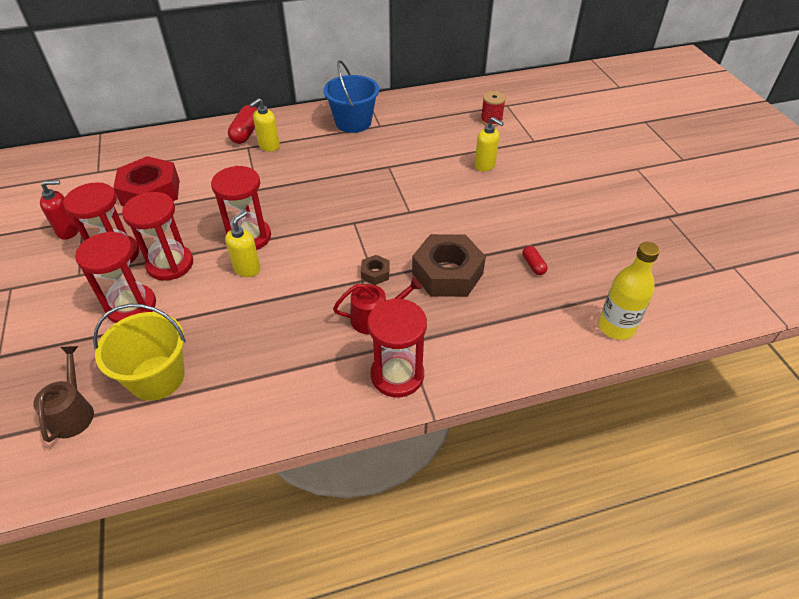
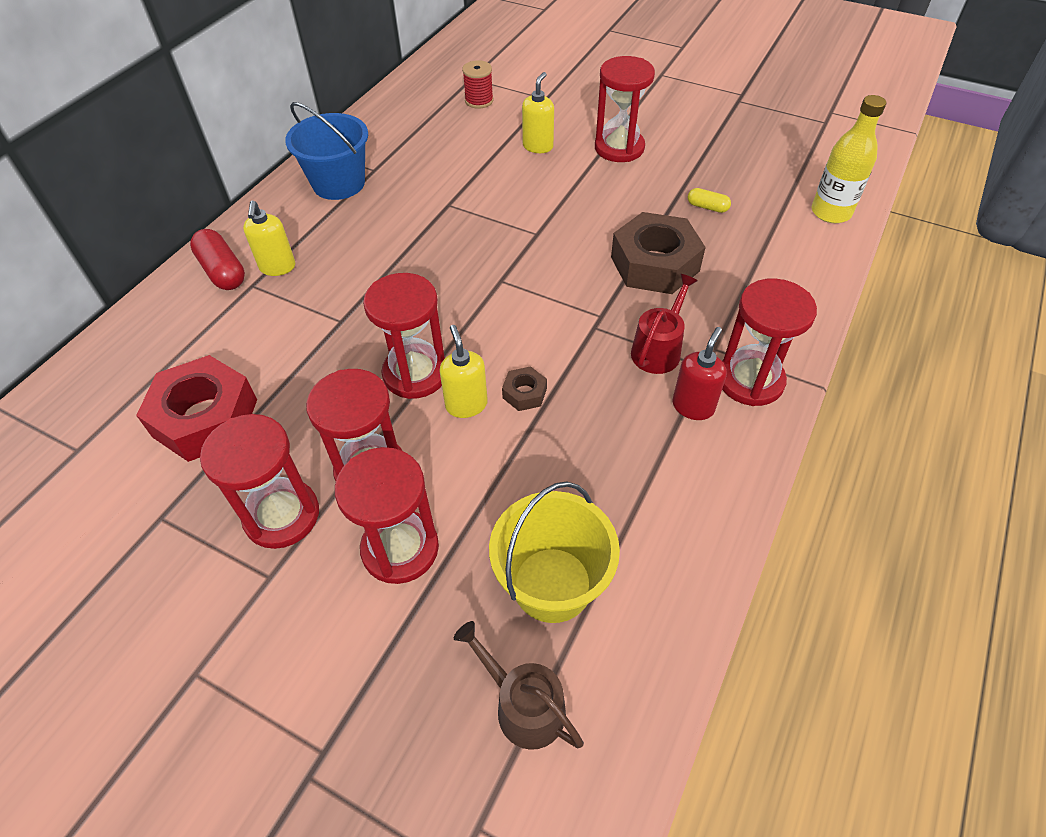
camera: 45 degrees left, 5 degrees up
red soap dispenser [40,180,79,240] -> red soap dispenser moved to [672,327,727,420]
brown nut [361,255,390,285] -> brown nut moved to [502,366,547,411]
yellow soap dispenser [475,117,504,171] -> yellow soap dispenser turned 60 degrees counterclockwise [522,72,554,153]
red capsule [522,246,547,275] -> yellow capsule [688,188,731,213]
none -> red hourglass [595,56,655,162]

